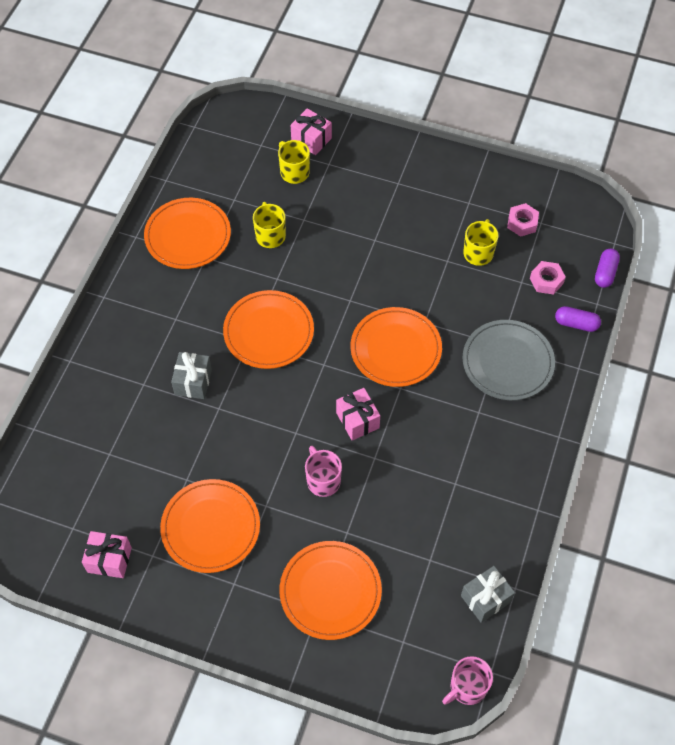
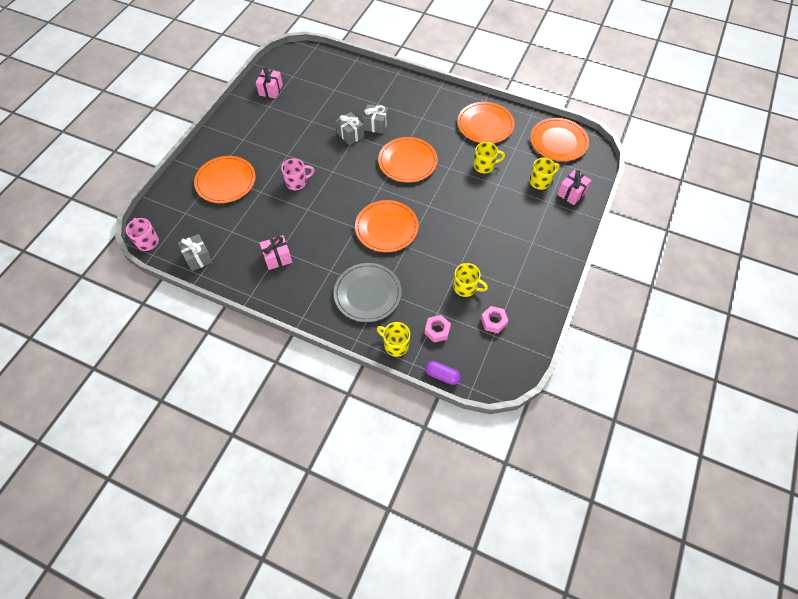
camera: 95 degrees right, 0 degrees up
orange plate [160,479,260,573] -> orange plate moved to [530,118,589,161]
pink gift [336,388,380,441] -> pink gift moved to [260,235,292,270]
purple capsule [555,306,601,332] -> yellow mug [377,322,410,357]
none -> grey gift [335,112,365,145]

